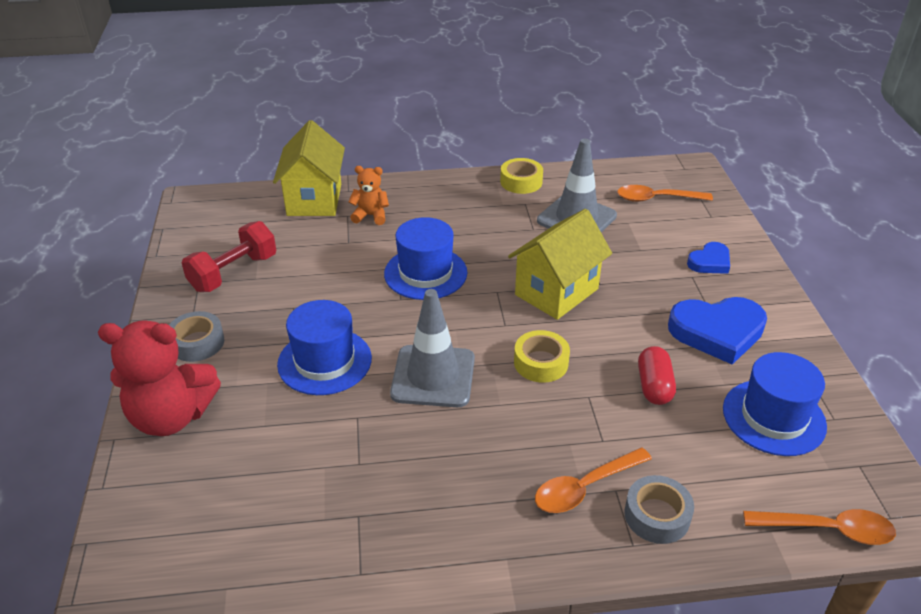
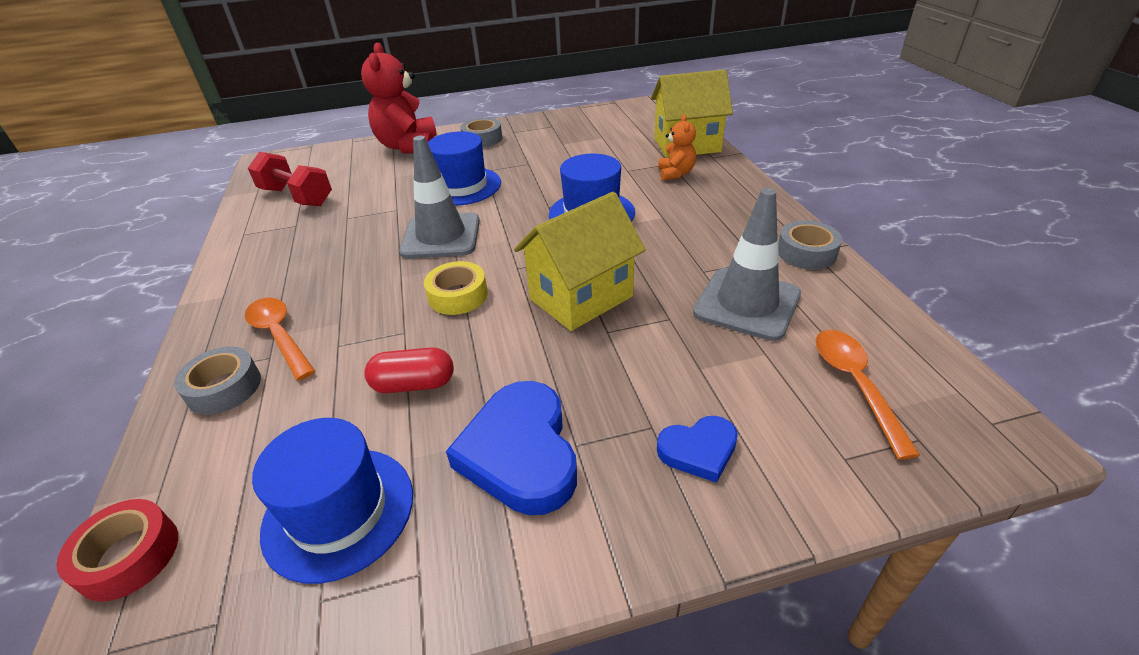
camera: 85 degrees right, 0 degrees up
red dumbbell [182,221,276,292] -> red dumbbell moved to [248,152,332,206]
yellow tape [500,158,543,194] -> grey tape [778,220,842,270]
yellow house [508,209,612,320] -> yellow house turned 75 degrees counterclockwise [514,192,646,331]
blue heart [687,242,730,274] -> blue heart turned 60 degrees counterclockwise [657,416,738,483]
orange spoon [743,509,896,545] -> red tape [57,499,178,602]

